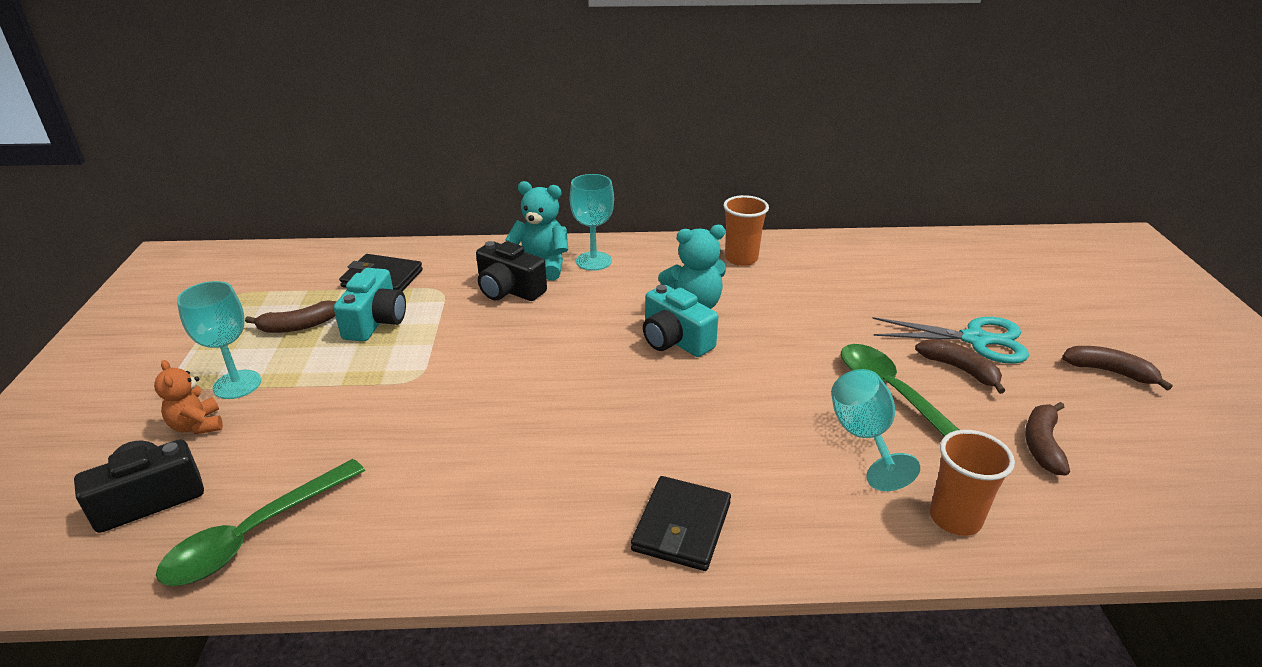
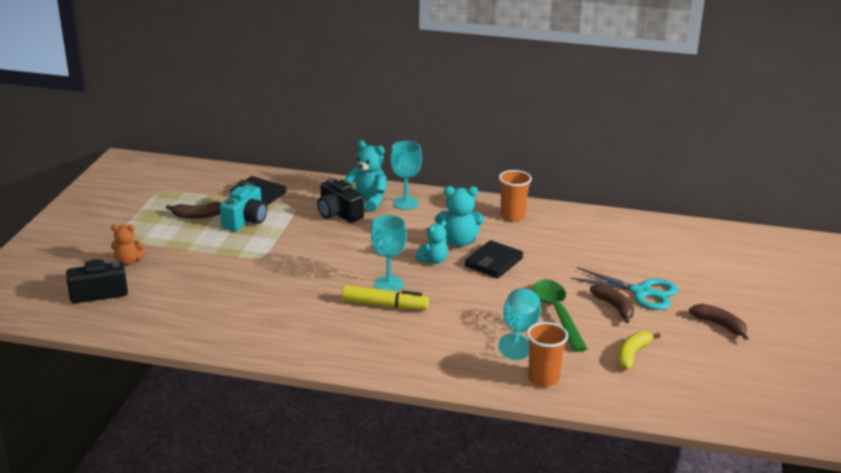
camera: 15 degrees right, 5 degrees down
orange teddy bear [154,360,223,435] -> orange teddy bear turned 75 degrees counterclockwise [111,224,145,265]
green spoon [156,459,365,586] -> none
turquoise goblet [177,281,261,399] -> turquoise goblet moved to [371,215,407,291]
black wallet [631,476,731,571] -> black wallet moved to [465,240,523,278]
turquoise camera [643,284,718,357] -> turquoise teddy bear [415,220,448,264]
brown banana [1025,402,1070,476] -> yellow banana [617,331,661,370]
none -> yellow marker [342,285,429,310]

